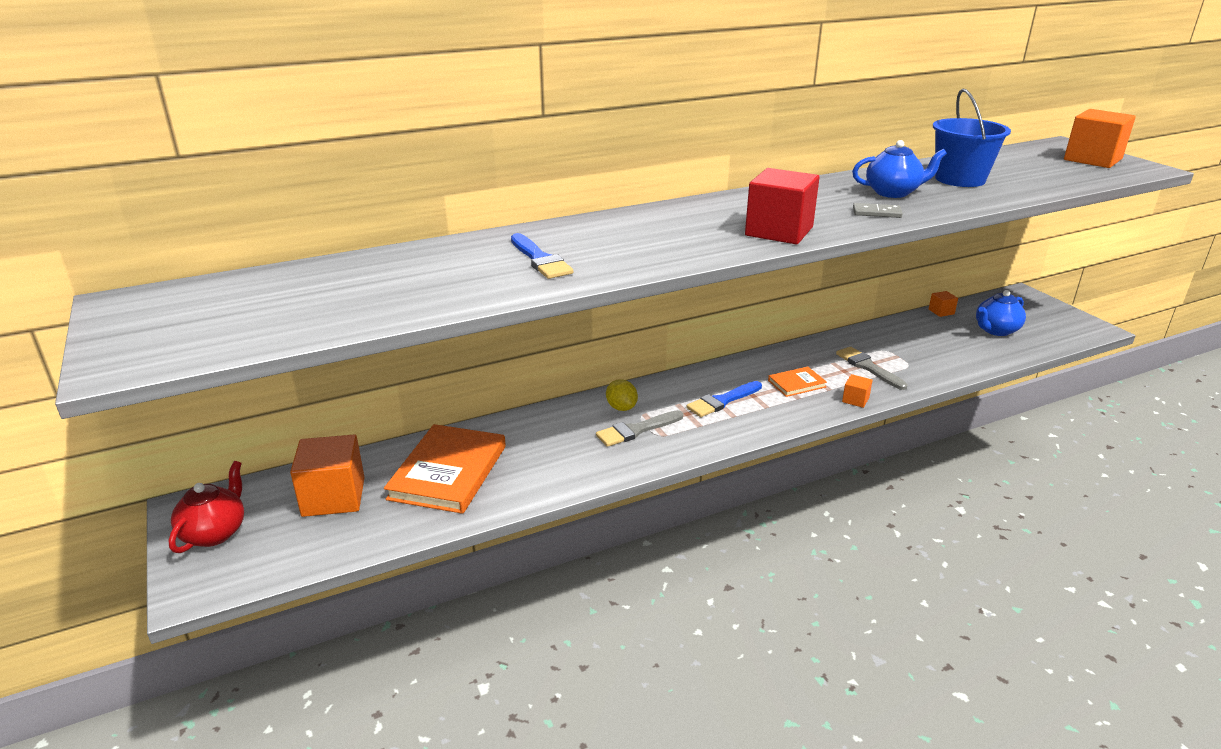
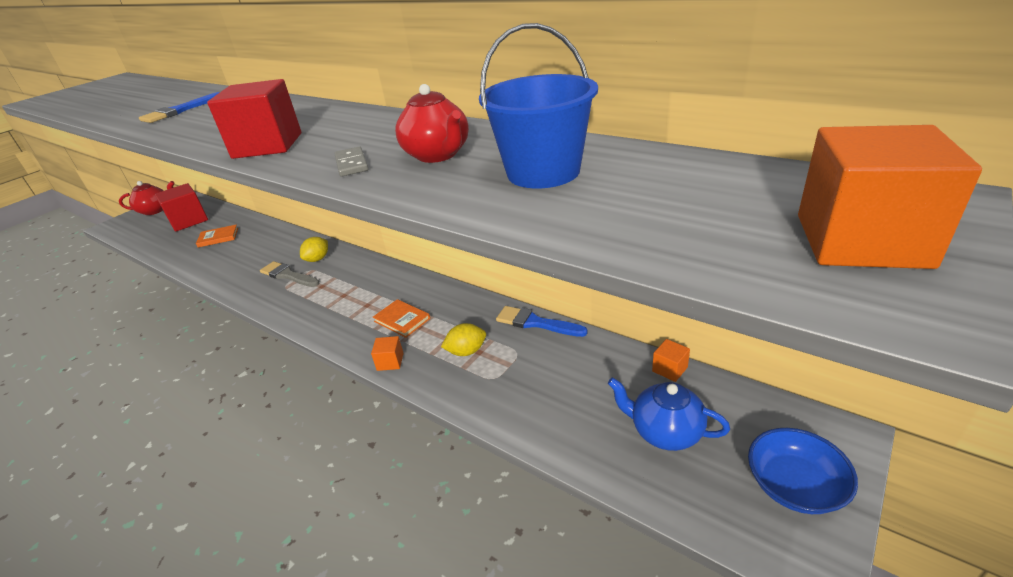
camera: 65 degrees right, 5 degrees up
orange cube [290,434,365,517] -> red cube [155,183,208,232]
orange book [384,424,506,514] -> orange book [196,225,238,248], size x0.49
blue brush [686,381,762,417] -> blue brush moved to [496,306,588,337]
grey brush [836,347,908,390] -> yellow lemon [441,323,486,356]
blue teapot [852,140,947,198] -> red teapot [395,84,469,163]
none -> blue bowl [748,428,858,514]

